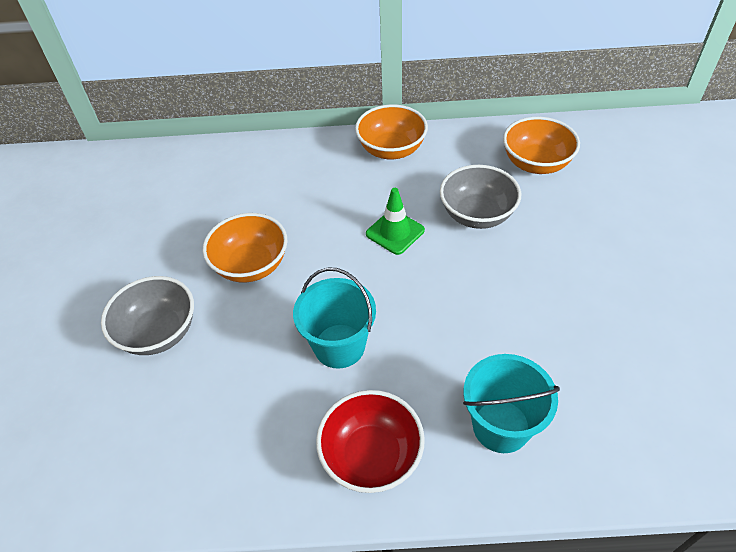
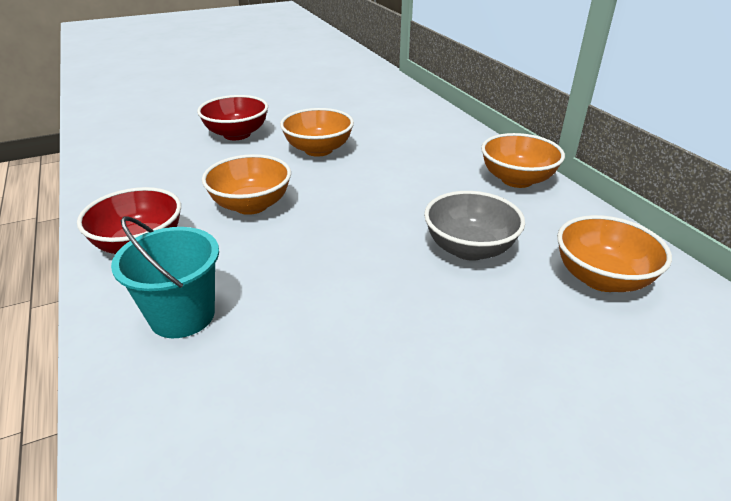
camera: 65 degrees right, 15 degrees down
grey bowl [101,276,194,355] -> red bowl [197,95,268,140]
turquoise bucket [293,268,376,369] -> orange bowl [202,154,291,215]
green traffic cone [366,188,425,255] -> none

